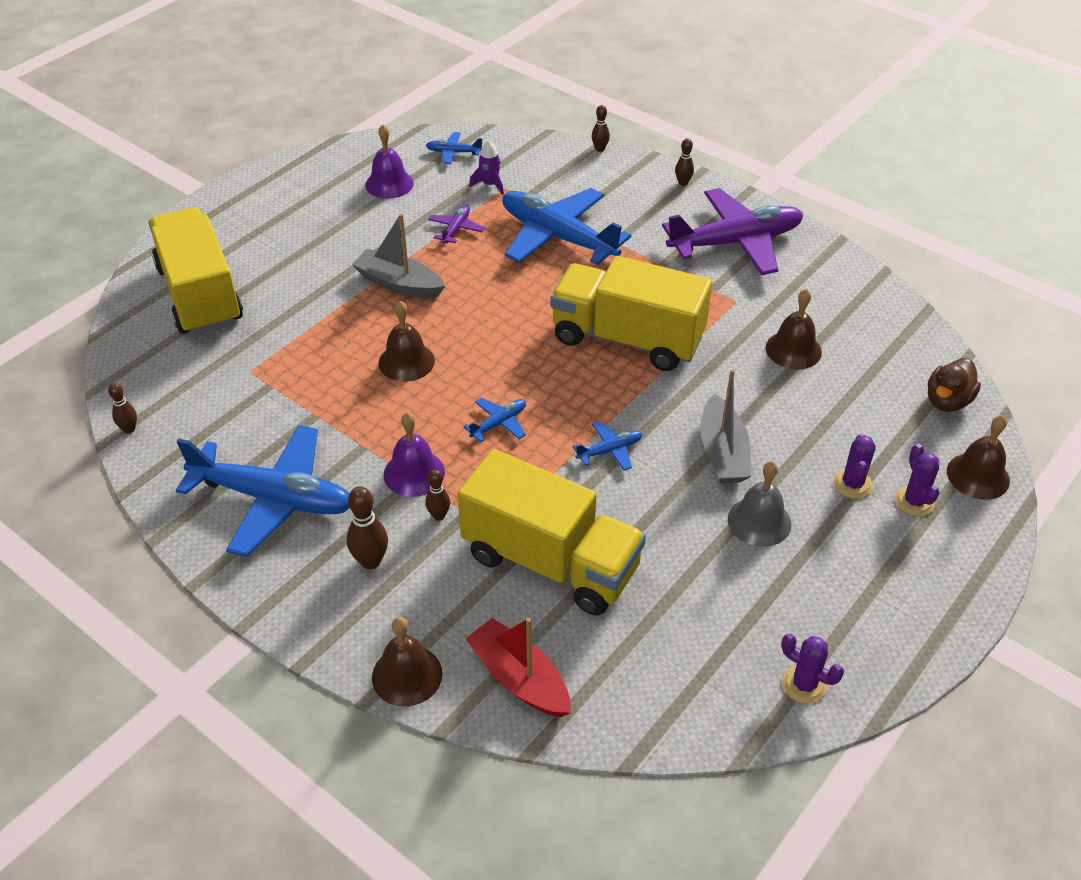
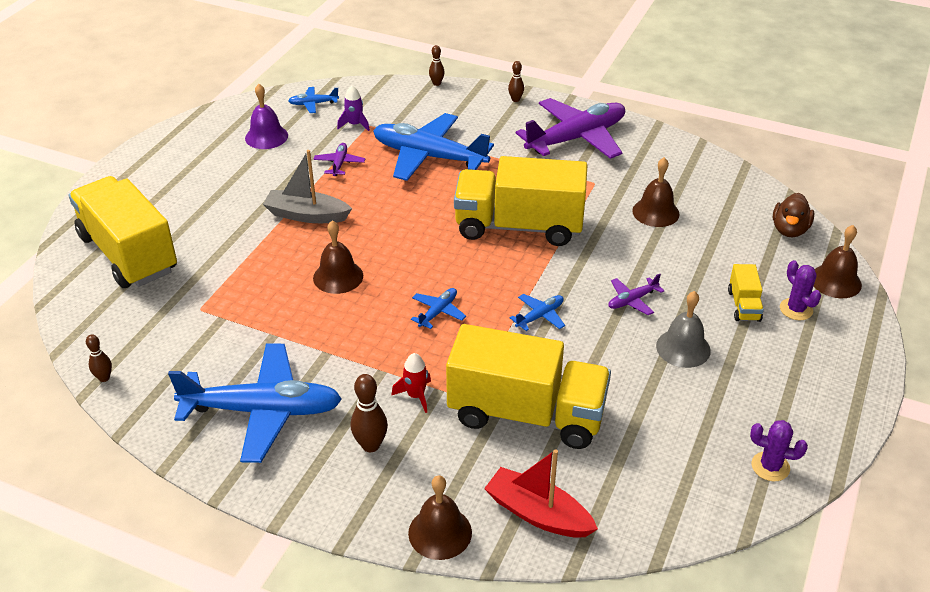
camera: 15 degrees left, 5 degrees down
purple bell [384,412,445,497] -> none
brown bowling pin [425,469,450,520] -> red rocket [391,353,431,413]
grey boat [700,369,751,484] -> purple plane [608,274,664,315]
purple cactus [833,434,876,499] -> yellow truck [728,264,764,322]

